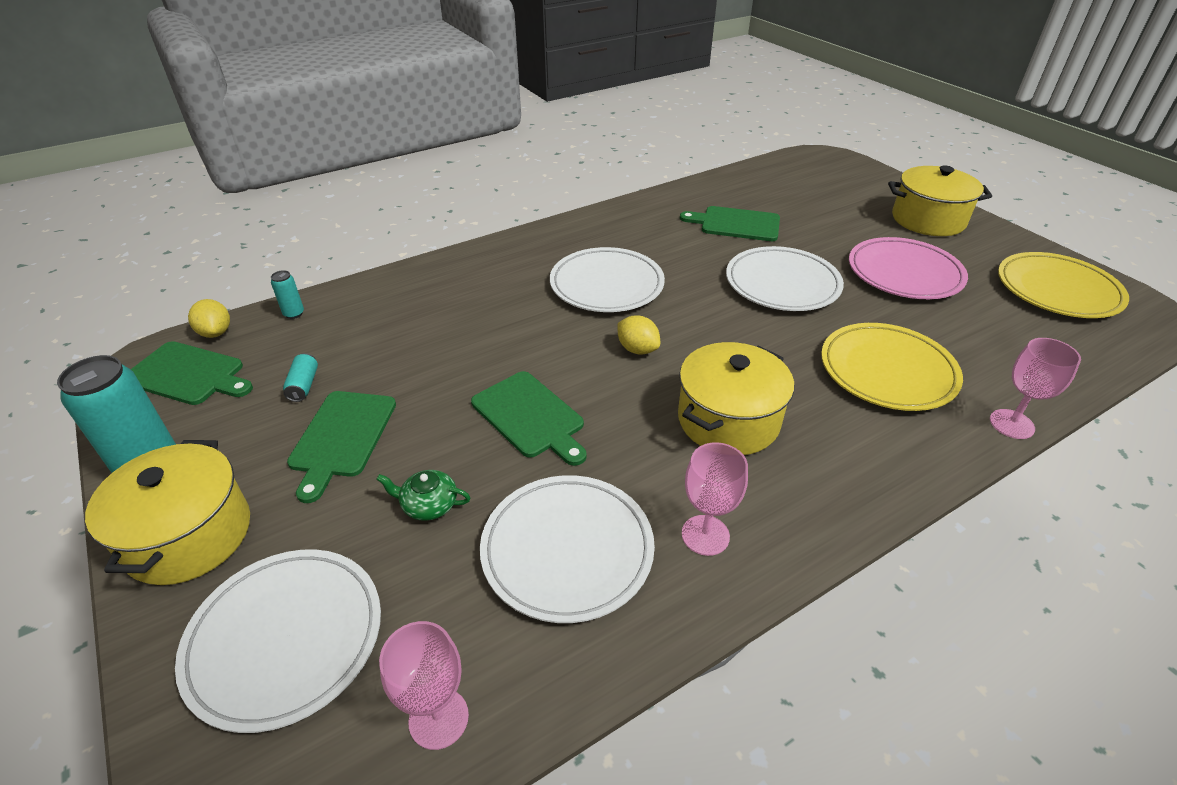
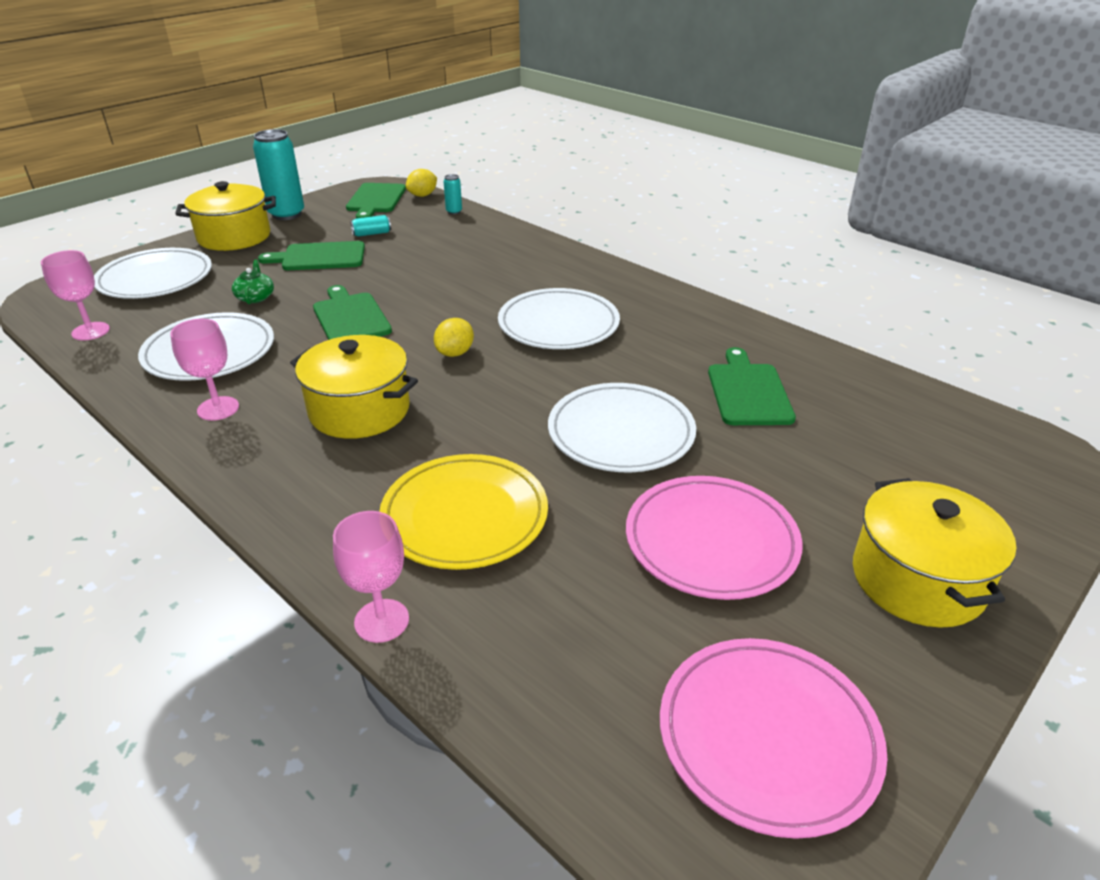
camera: 75 degrees right, 5 degrees down
green cutting board [471,371,587,466] -> green cutting board turned 120 degrees clockwise [313,285,392,340]
yellow plate [998,252,1129,318] -> pink plate [660,638,887,839]

